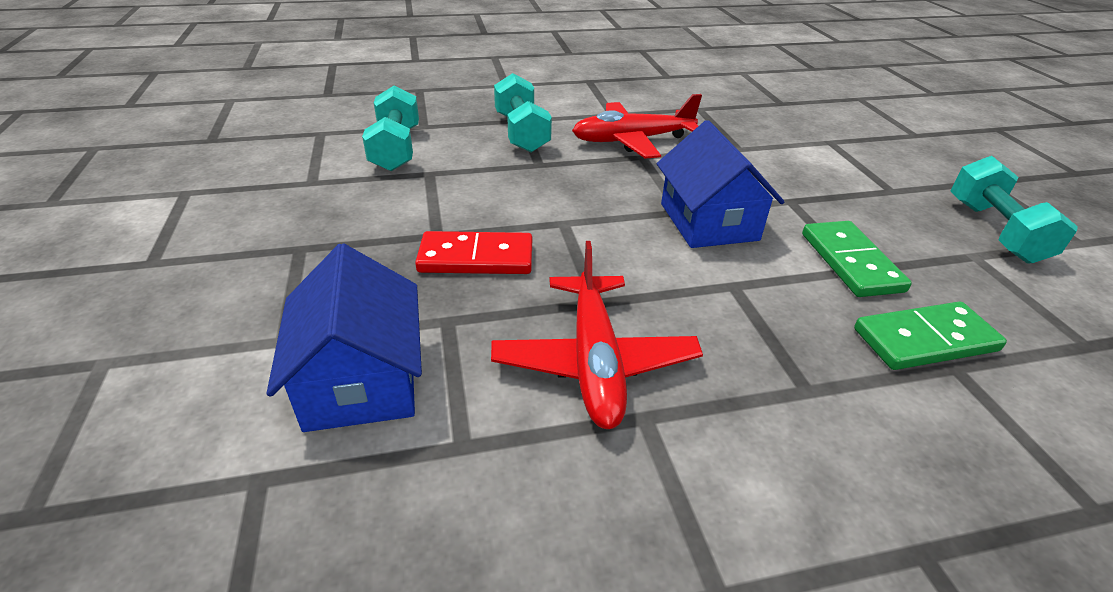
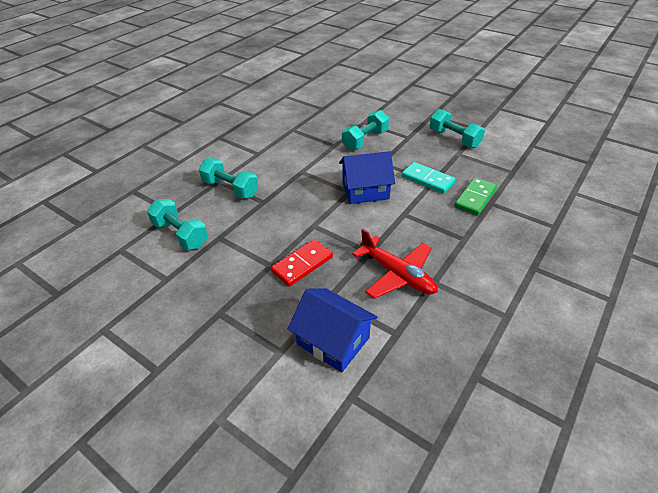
camera: 40 degrees left, 5 degrees up
red plane [572,94,702,159] -> none
blue house [657,120,784,248] -> blue house turned 45 degrees counterclockwise [339,151,395,204]
green domino [802,221,912,297] -> turquoise domino [402,162,456,194]
none -> turquoise dumbbell [342,110,389,151]

